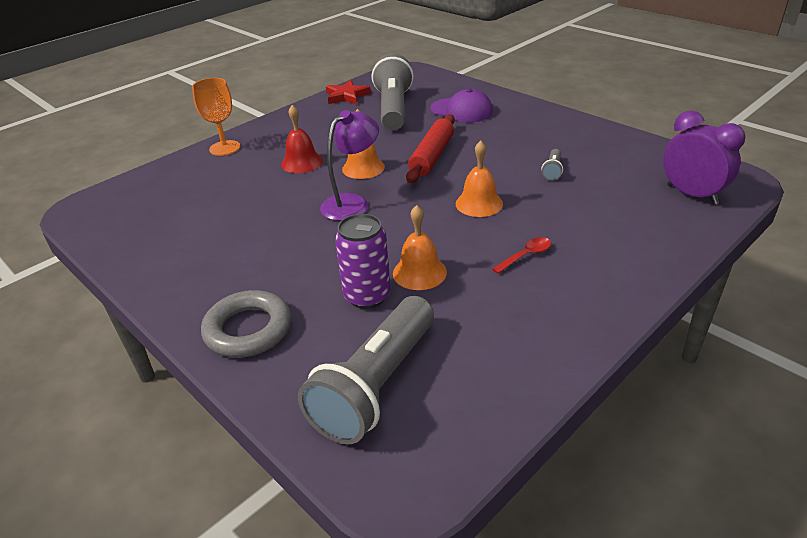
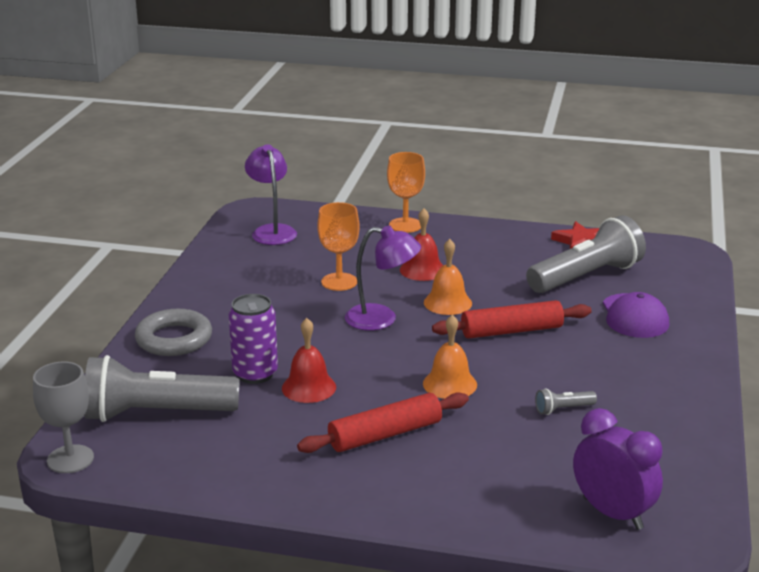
camera: 55 degrees right, 10 degrees down
orange bell [393,205,447,290] -> red bell [282,318,336,403]
red spoon [492,237,551,274] -> red rolling pin [297,392,469,453]
purple clock [663,110,746,205] -> purple clock turned 60 degrees counterclockwise [573,408,663,530]
none -> grey goblet [33,362,94,473]
none -> purple lamp [245,144,297,245]
none -> orange goblet [317,202,360,291]

